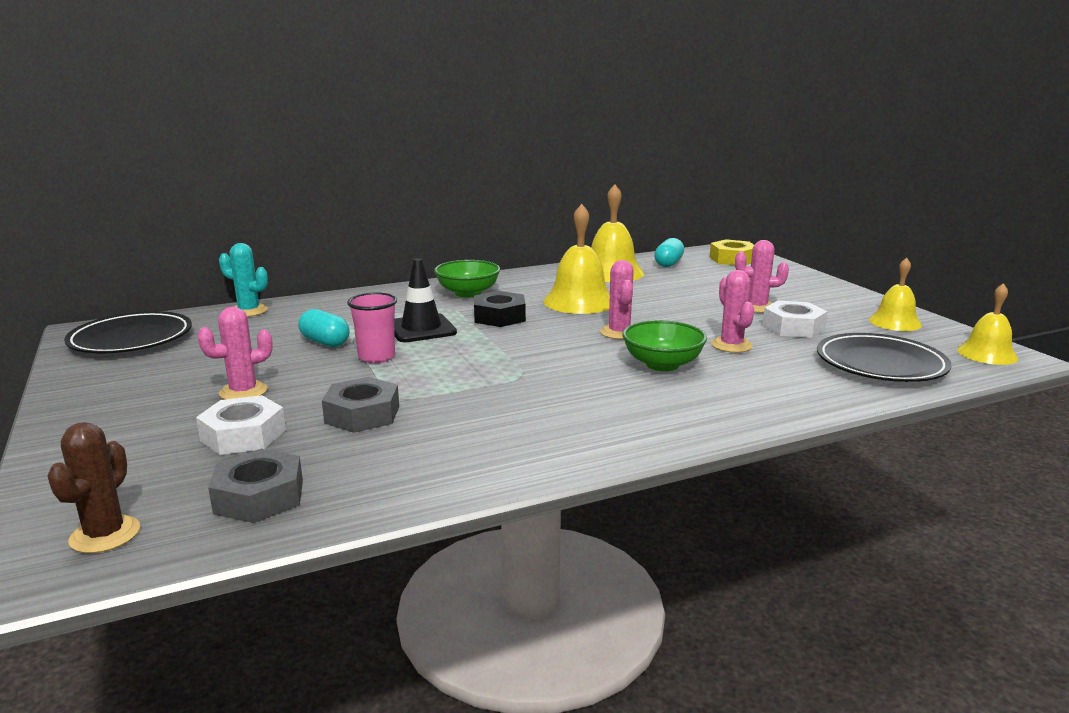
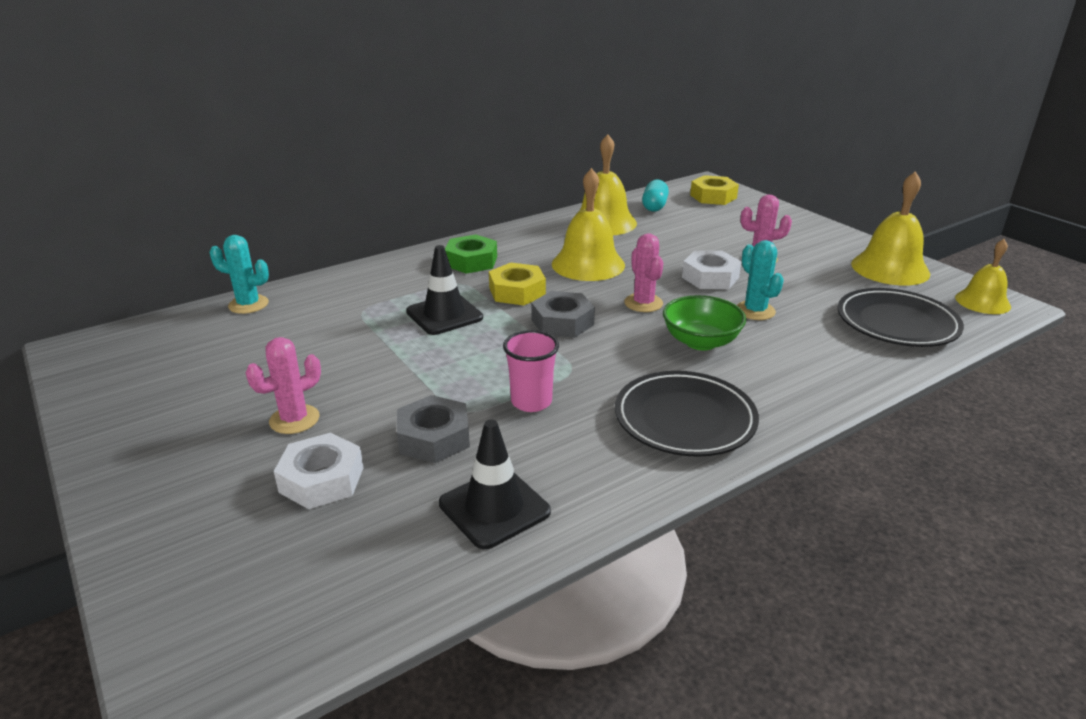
camera: 10 degrees left, 10 degrees up
brown cactus [47,422,140,553] -> none
black plate [64,311,192,353] -> black plate moved to [615,371,759,457]
grey nut [208,449,303,523] -> grey nut moved to [531,291,595,338]
turquoise capsule [298,309,350,347] -> none
pink cup [347,292,397,363] -> pink cup moved to [503,330,559,412]
green bowl [434,260,500,297] -> green nut [445,234,497,274]
black nut [474,291,526,327] -> yellow nut [489,263,546,305]
pink cactus [711,270,754,353] -> turquoise cactus [737,240,784,320]
white nut [762,300,827,338] -> white nut moved to [682,251,742,289]
yellow bell [869,258,922,331] -> yellow bell [851,171,930,285], size x1.58
none -> black traffic cone [439,420,551,549]

